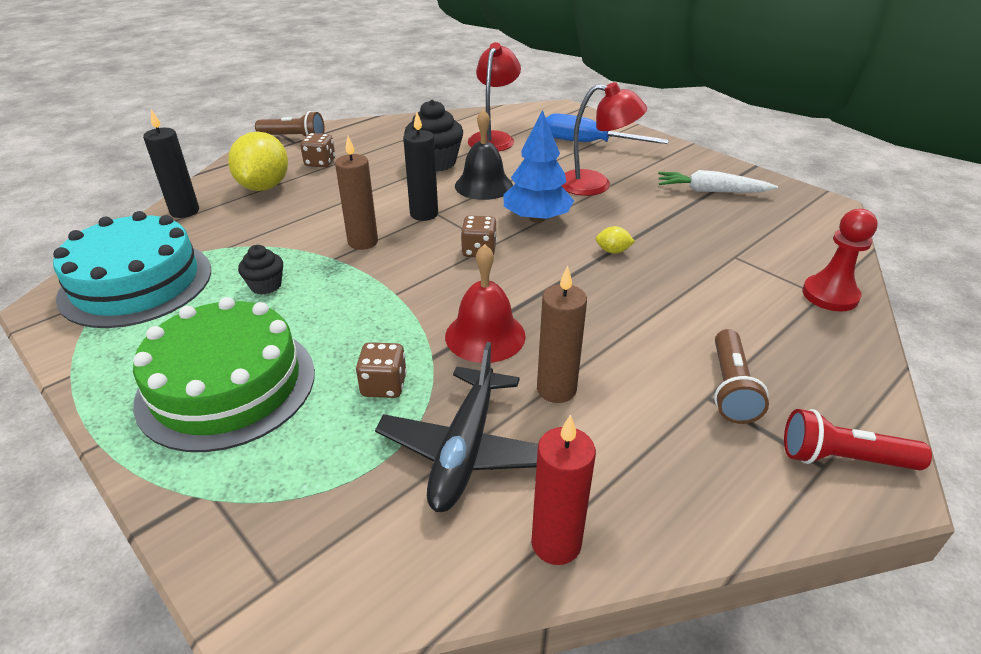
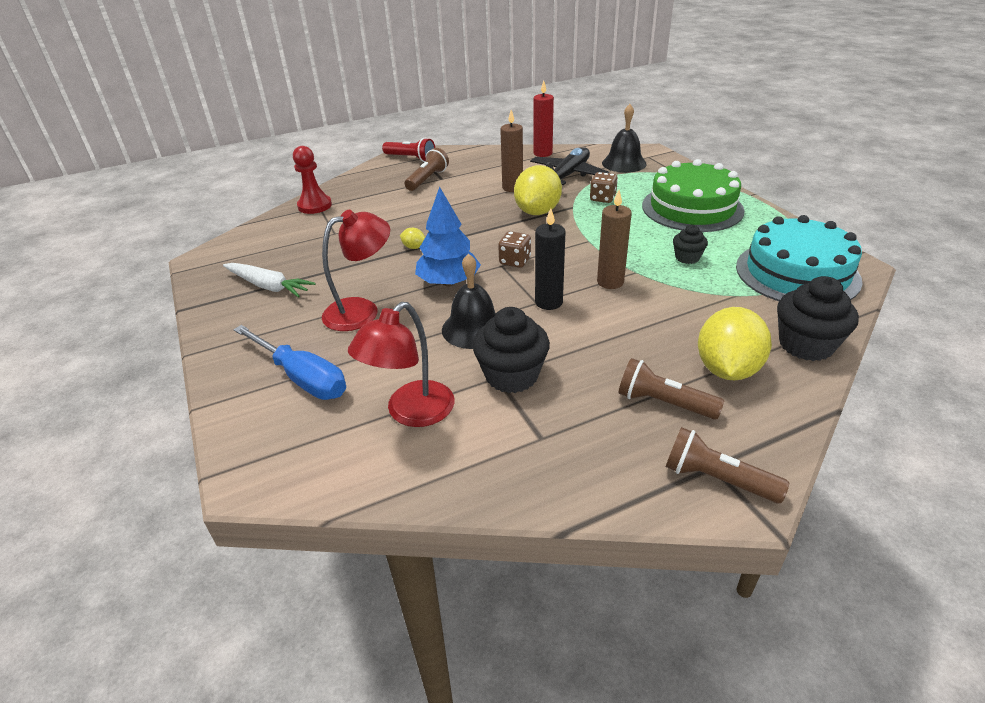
camera: 160 degrees left, 0 degrees up
black candle [143,109,199,218] -> black cupcake [777,276,859,361]
brown dice [300,133,335,167] -> brown flashlight [618,358,724,420]
red bell [445,244,526,363] -> yellow lemon [514,165,562,215]
red lamp [561,82,647,196] -> red lamp turned 120 degrees clockwise [322,210,390,331]
none -> black bell [602,104,647,173]

